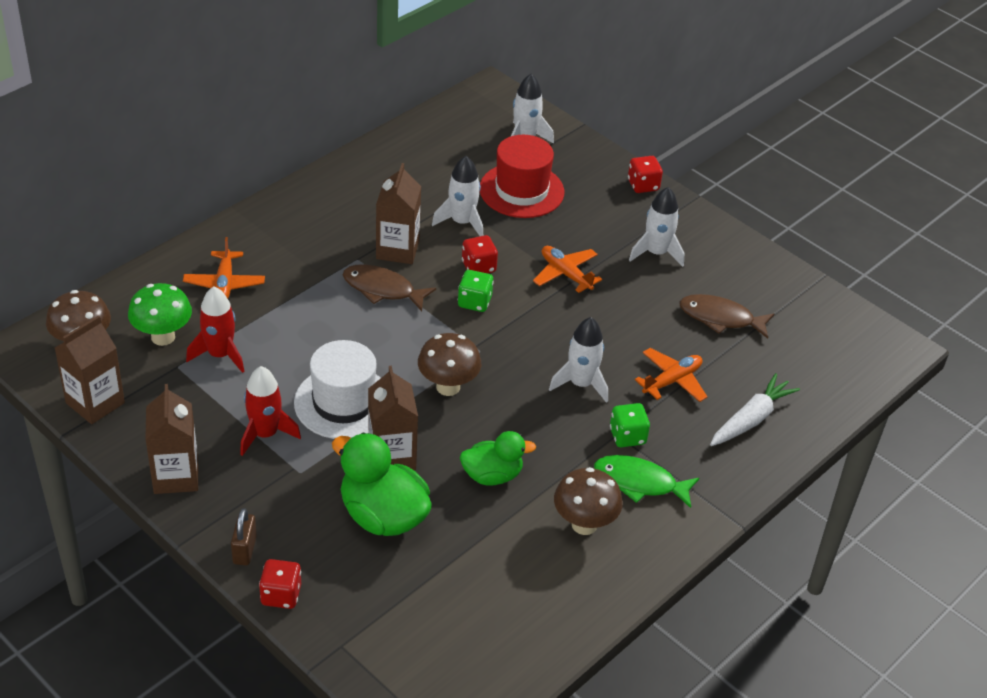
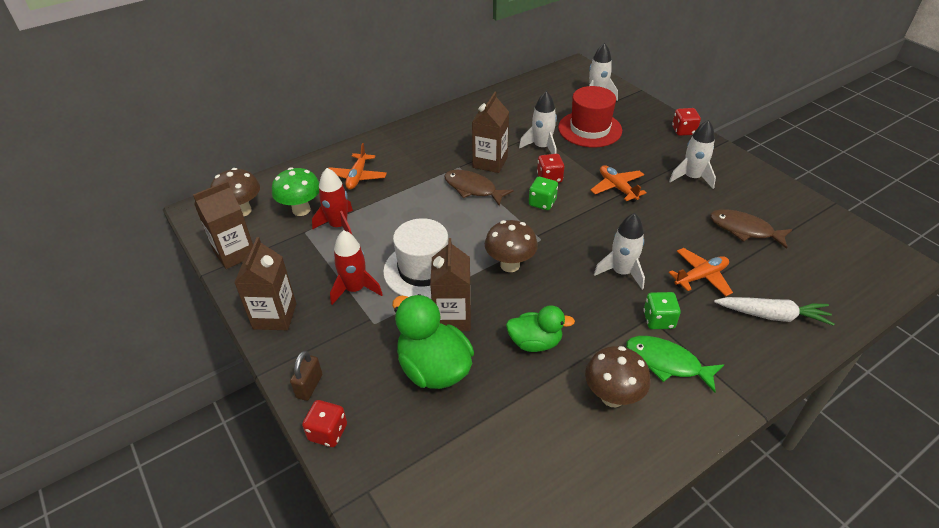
camera: 15 degrees right, 0 degrees up
white carrot [710,373,800,446] -> white carrot turned 45 degrees clockwise [714,297,835,326]

